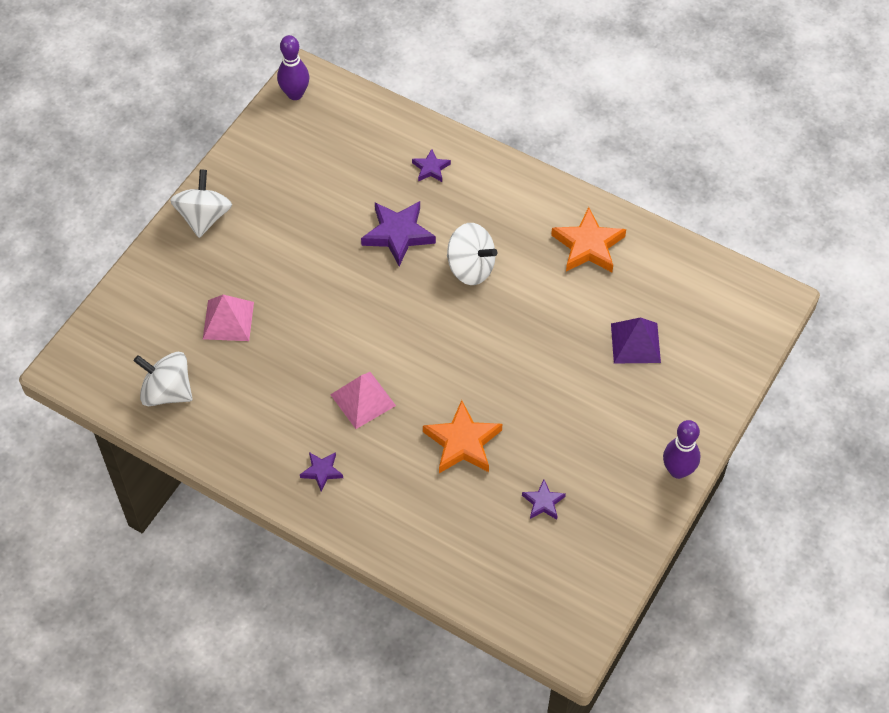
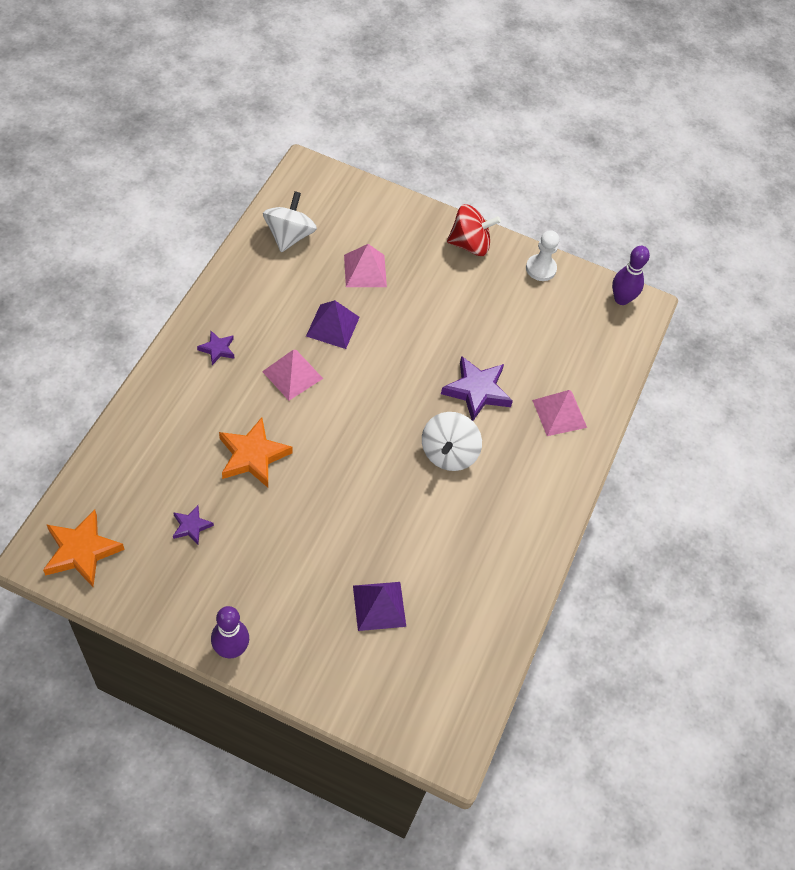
camera: 75 degrees right, 0 degrees up
white spinning top [170,169,232,238] -> red spinning top [447,204,501,256]
purple star [412,149,451,182] -> pink pyramid [532,390,587,436]
orange star [551,207,626,272] -> orange star moved to [43,510,125,587]
none -> purple pyramid [306,300,360,349]
none -> white pawn [526,230,559,281]

